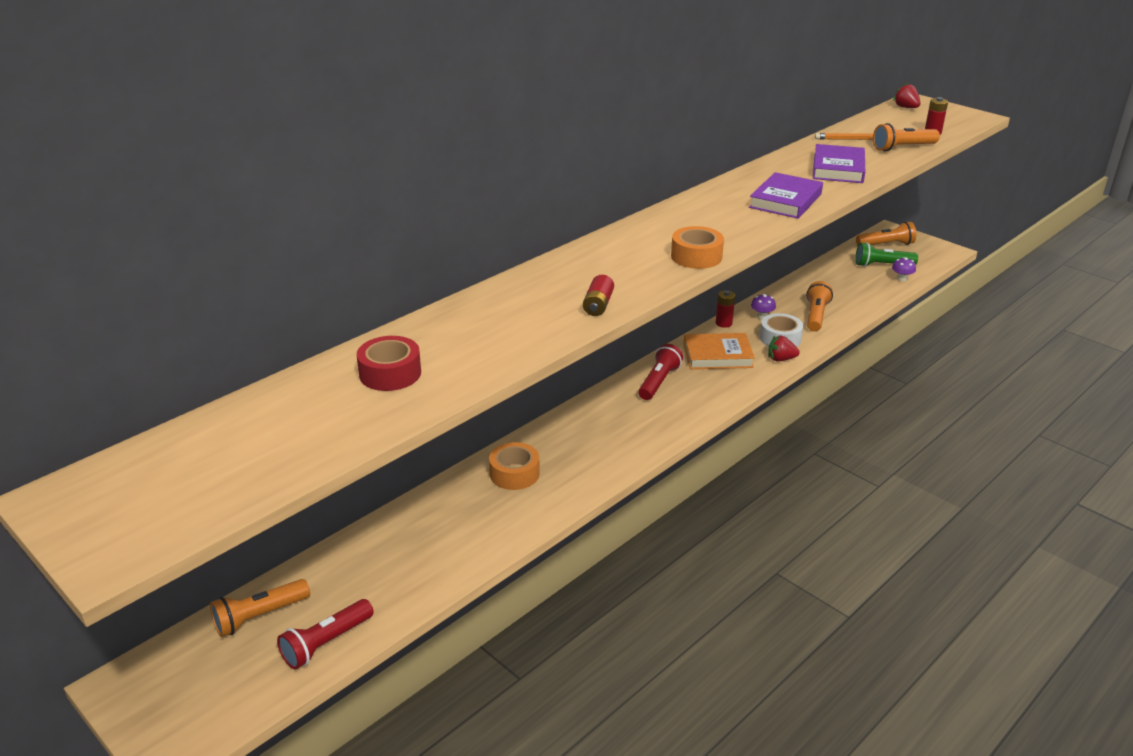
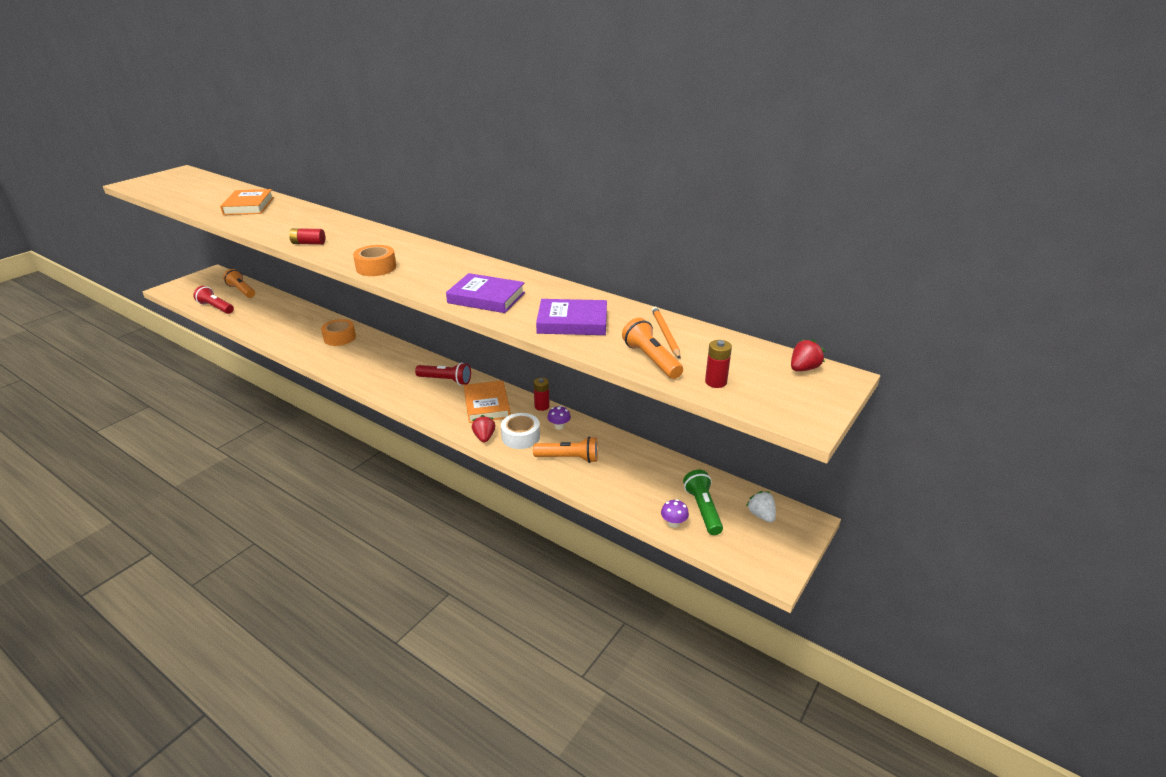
camera: 80 degrees right, 0 degrees up
red tape [357,336,421,391] -> orange book [220,189,274,215]
orange flashlight [856,222,916,246] -> white strawberry [746,491,776,523]

